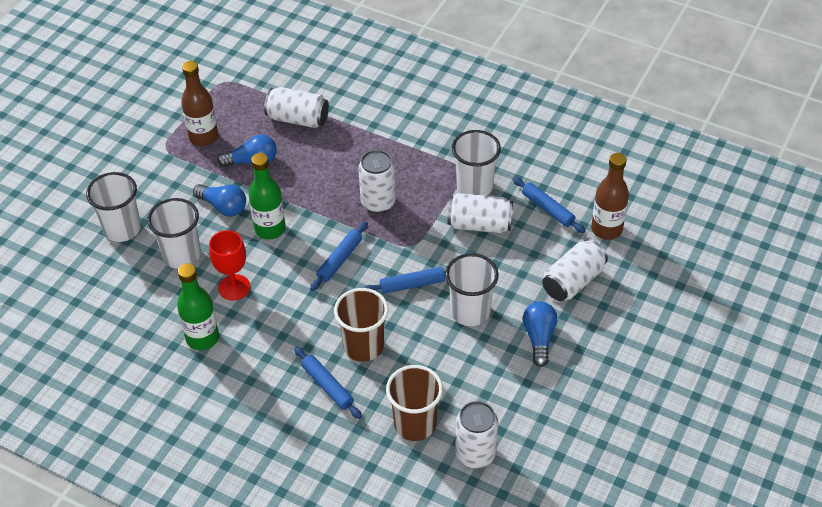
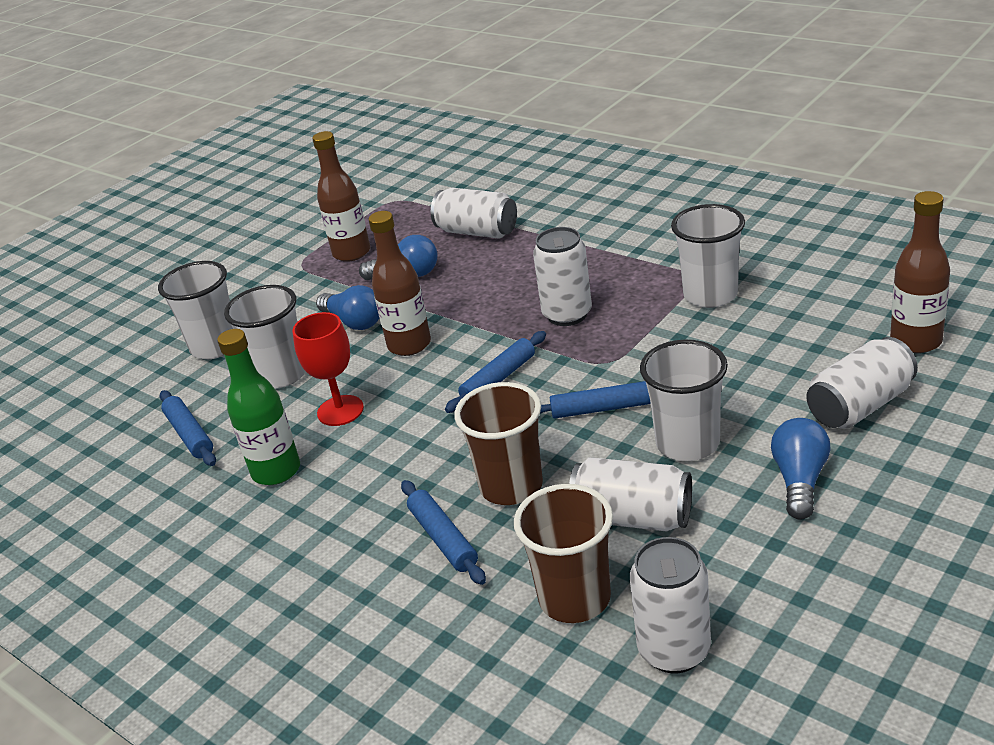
camera: 15 degrees right, 15 degrees down
green bottle [249,153,286,240] -> brown bottle [368,211,431,356]
white can [447,193,513,233] -> white can moved to [569,457,692,531]
blue rolling pin [513,177,585,233] -> blue rolling pin moved to [159,390,216,466]

